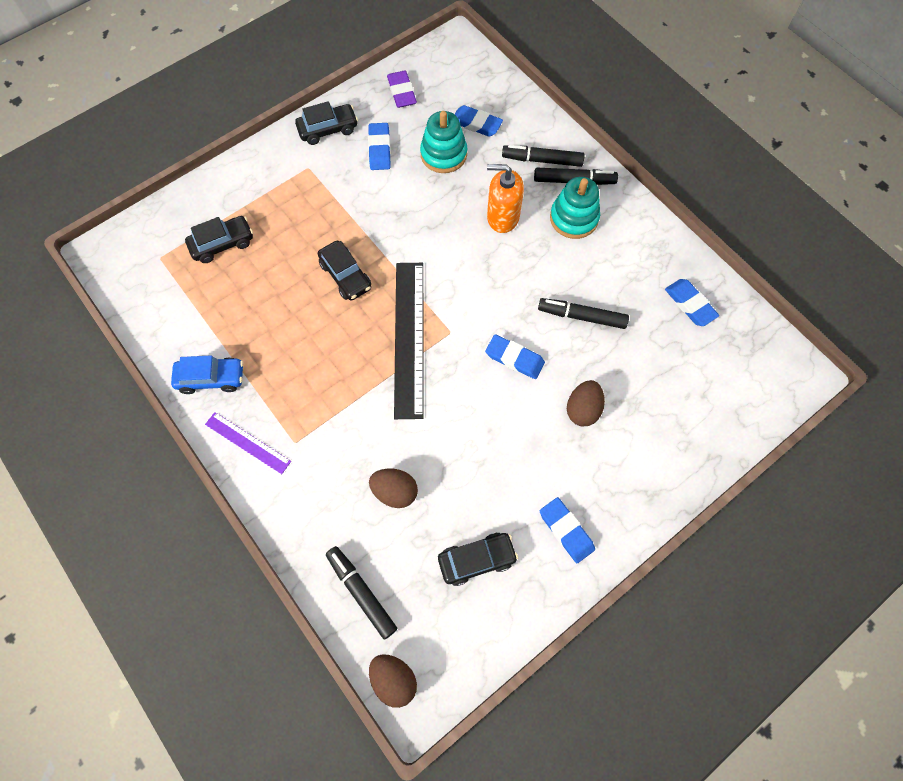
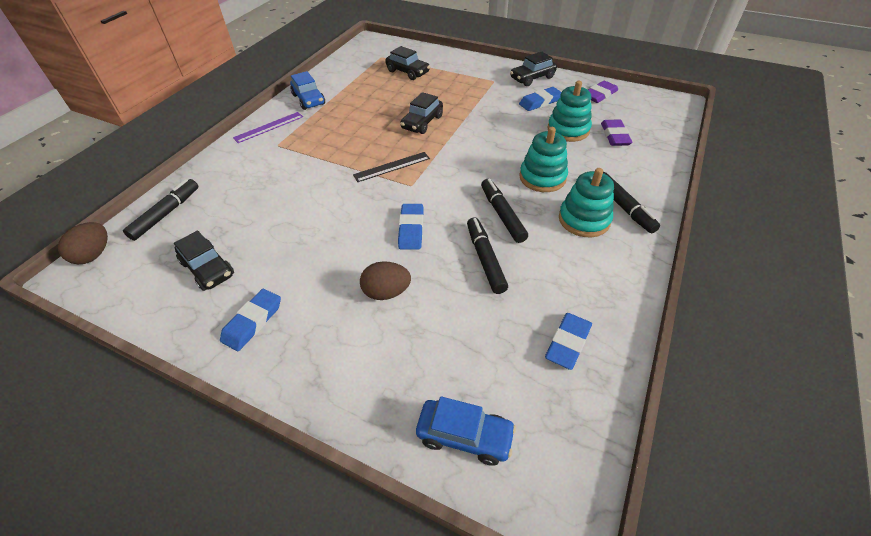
camera: 65 degrees right, 20 degrees down
purple ruler [205,412,291,474] -> purple ruler turned 45 degrees clockwise [233,112,303,143]
black car [295,101,358,145] -> black car turned 105 degrees clockwise [510,52,557,86]
brown egg [369,469,418,508] -> none
black ruler [394,263,424,419] -> black ruler [353,152,430,182], size x0.53
blue eraser [455,105,503,137] -> purple eraser [601,119,633,146]
orange soap dispenser [487,164,524,233] -> turquoise stacking toy [520,127,568,192]
black marker [502,145,585,167] -> black marker moved to [481,179,528,243]
none -> blue car [416,396,516,465]

